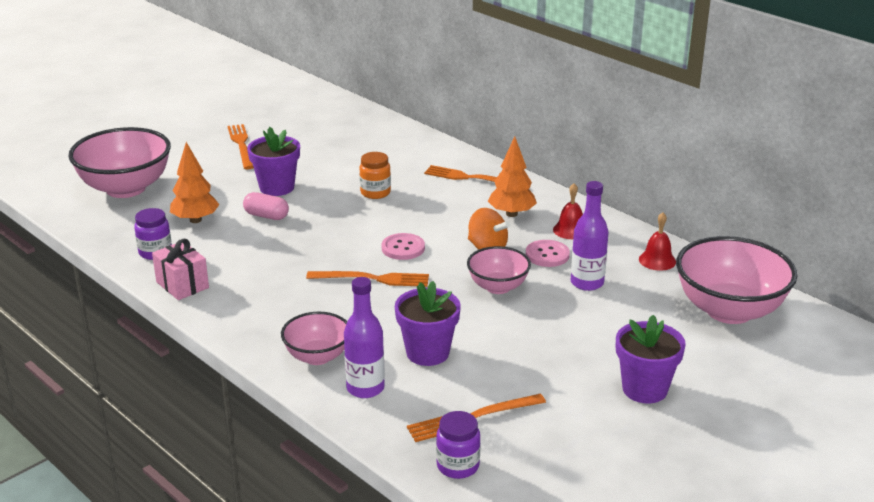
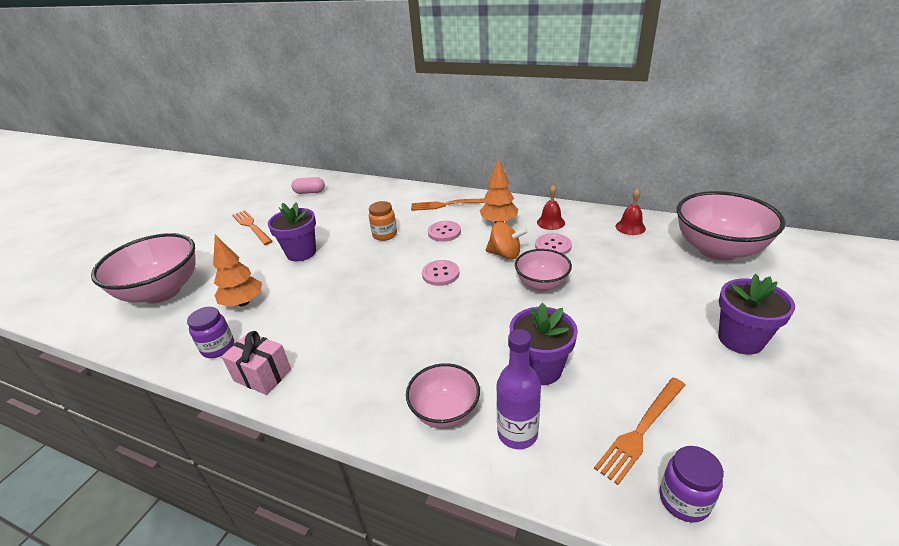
camera: 20 degrees left, 5 degrees up
pink capsule [243,192,289,220] -> pink capsule moved to [291,177,325,194]
orange fork [306,271,429,287] -> none
purple bottle [571,181,608,291] -> none
none -> pink button [428,221,461,242]

